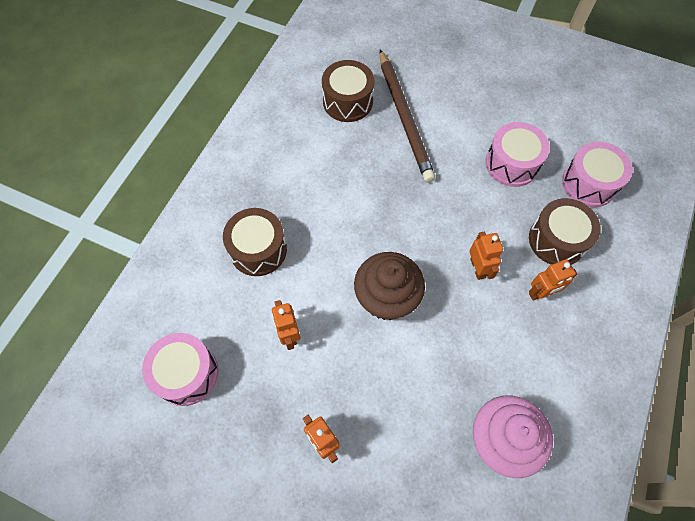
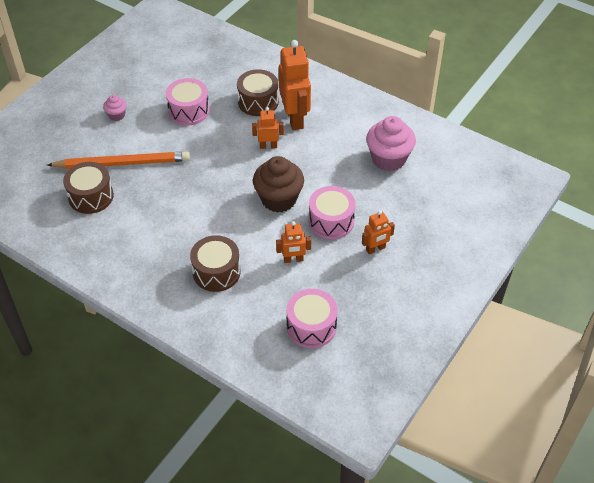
camera: 80 degrees left, 15 degrees down
brown pencil [380,50,435,183] -> orange pencil [47,151,190,169]
orange robot [529,259,577,301] -> orange robot [279,40,311,130], size x1.91
pink drum [562,142,633,207] -> pink drum moved to [309,186,356,239]
none -> pink cupcake [103,95,127,121]

